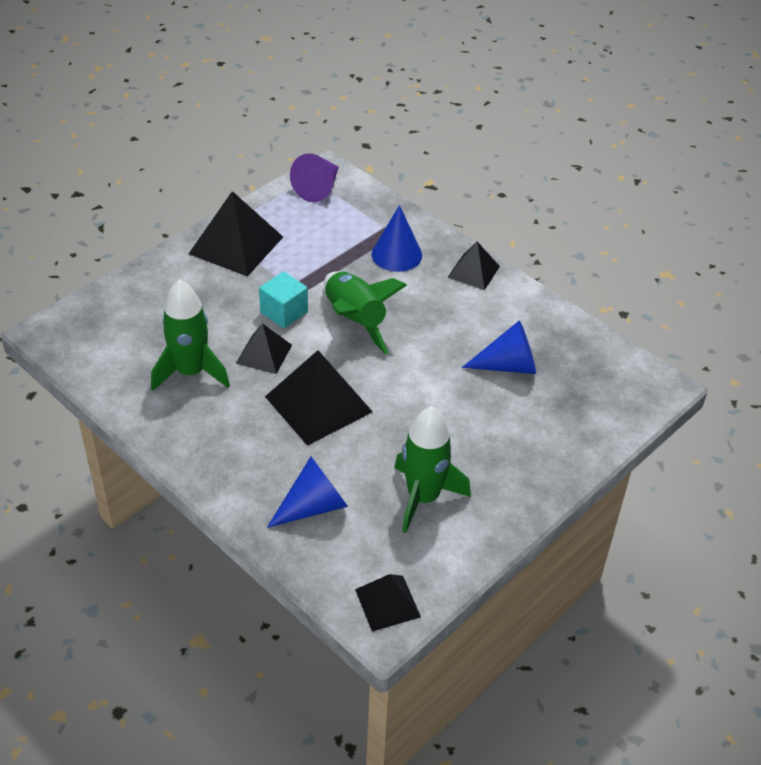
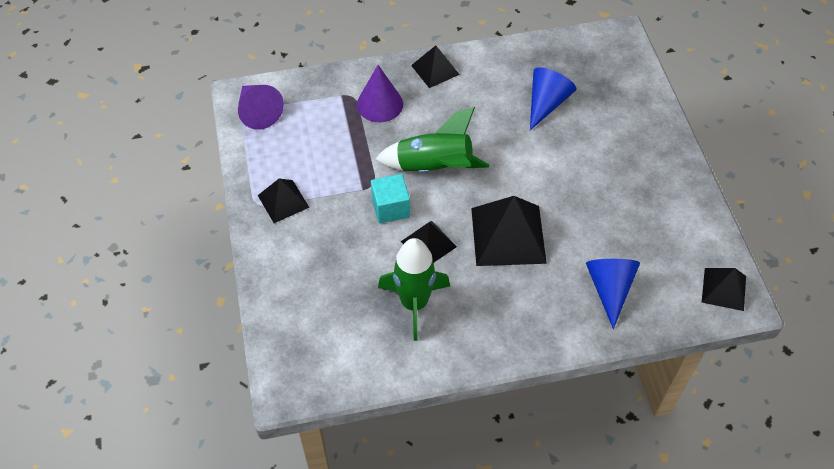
camera: 55 degrees left, 10 degrees up
black pyramid [189,191,283,277] -> black pyramid [258,179,310,223], size x0.58
blue cone [372,205,422,272] -> purple cone [357,65,403,122]
green rocket [394,406,471,533] -> none

